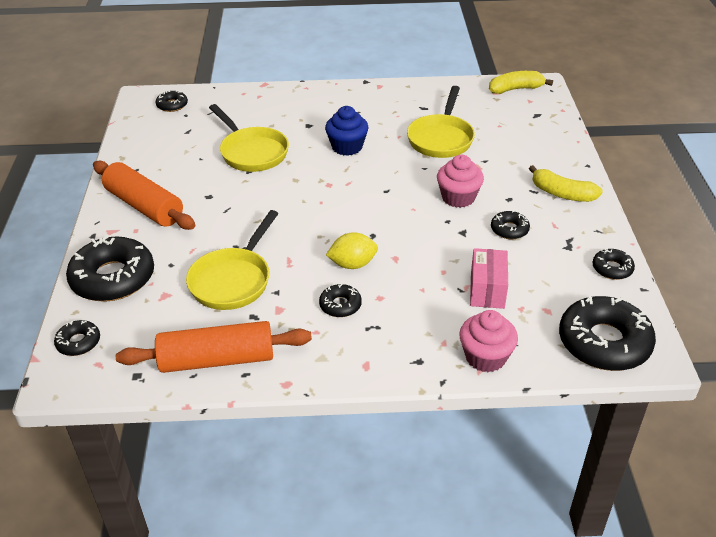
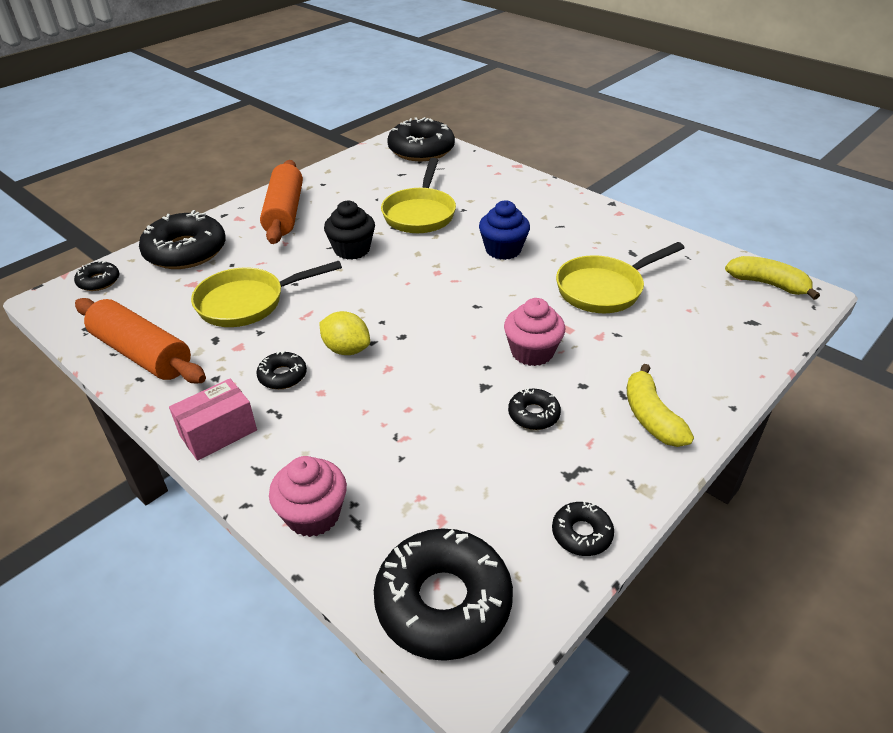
camera: 45 degrees right, 0 degrees up
black donut [156,91,188,112] -> black donut [387,117,455,161], size x2.07
pink box [470,248,508,309] -> pink box moved to [169,379,257,461]
none -> black cupcake [324,201,375,260]

